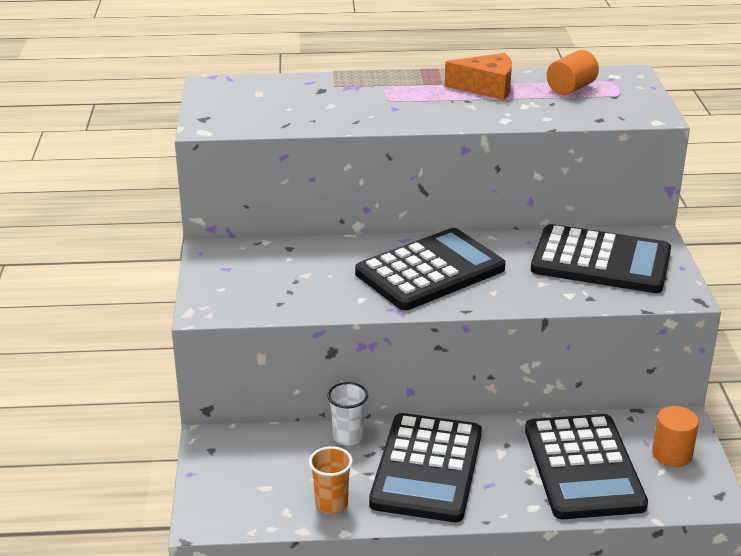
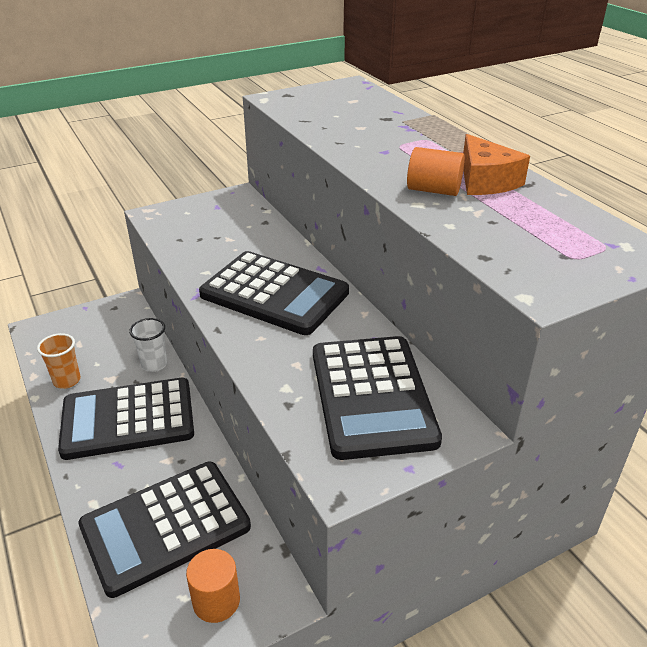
camera: 65 degrees right, 5 degrees up
orange cylinder [547,50,599,95] -> orange cylinder moved to [407,147,465,196]

